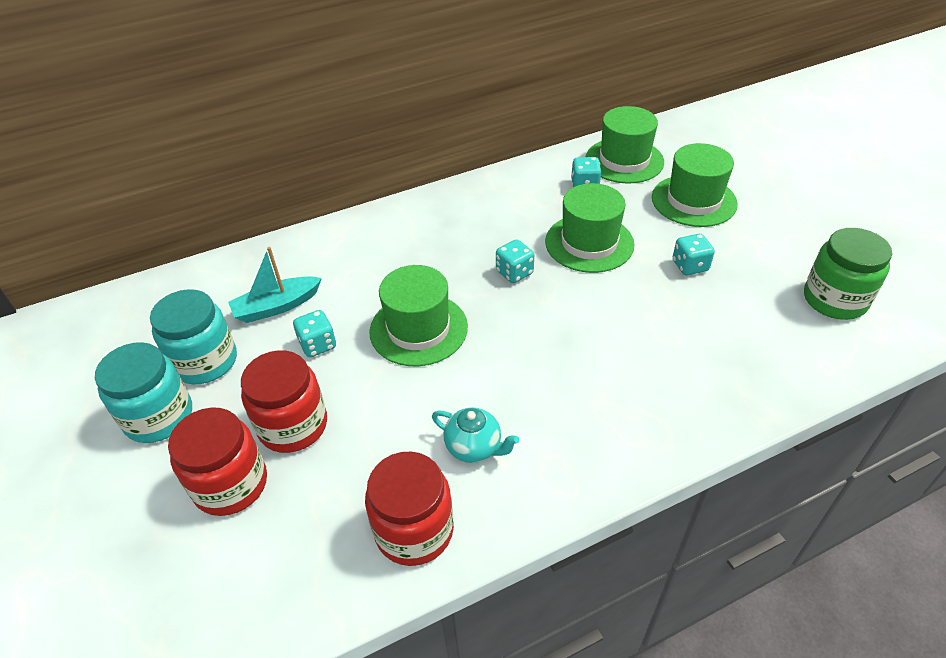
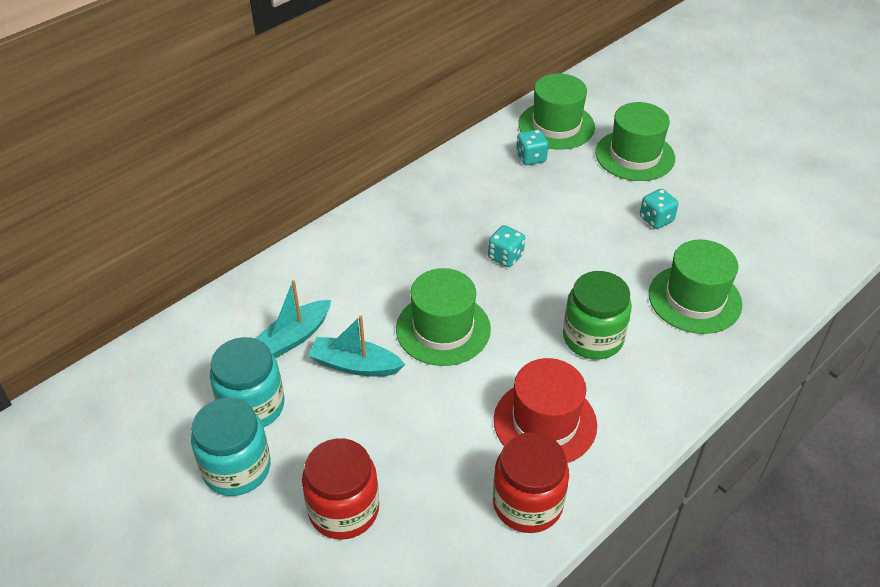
camera: 20 degrees left, 0 degrees up
red jar [241,350,327,453] -> none
turquoise dice [293,310,336,357] -> turquoise boat [308,315,405,376]
turquoise teapot [432,407,519,463] -> red hat [494,358,597,463]
green hat [545,183,635,273] -> green hat moved to [649,239,742,334]
green jar [804,228,892,320] -> green jar moved to [563,271,632,360]

